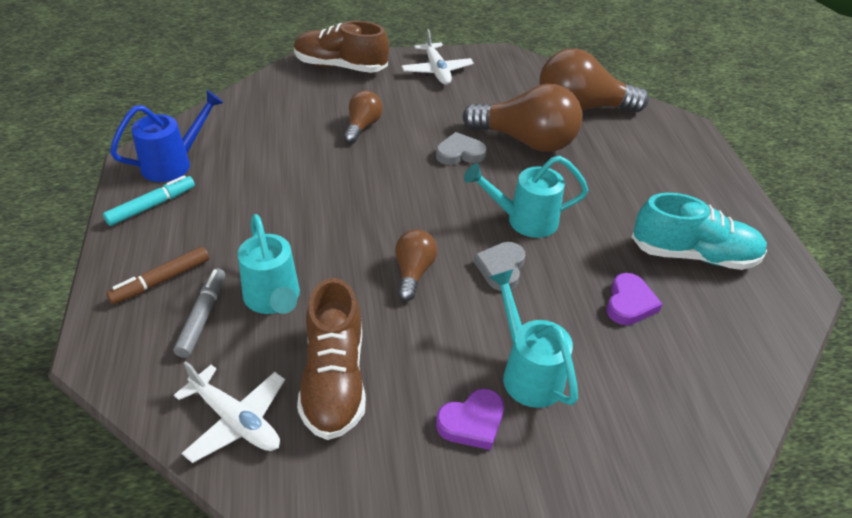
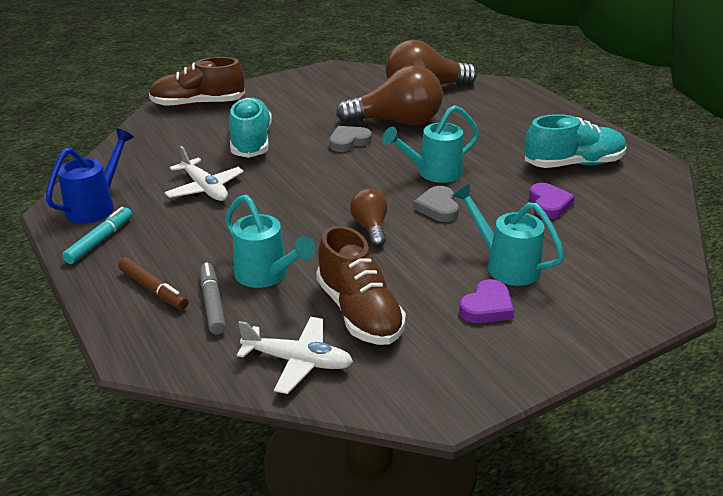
camera: 20 degrees left, 10 degrees down
brown marker [106,246,209,304] -> brown marker turned 75 degrees counterclockwise [118,257,188,310]
brown light bulb [344,91,383,143] -> turquoise shoe [229,97,272,158]
white plane [401,29,474,85] -> white plane moved to [164,146,244,201]

